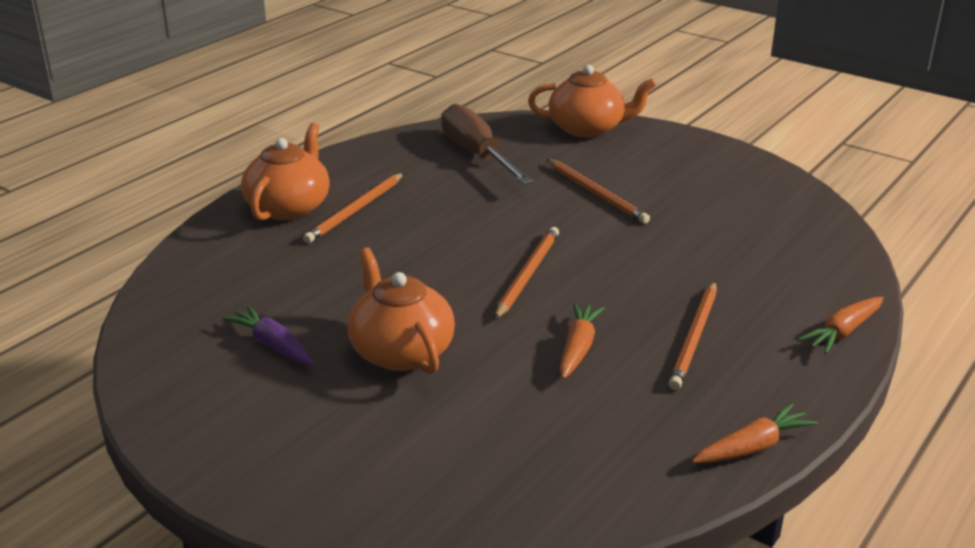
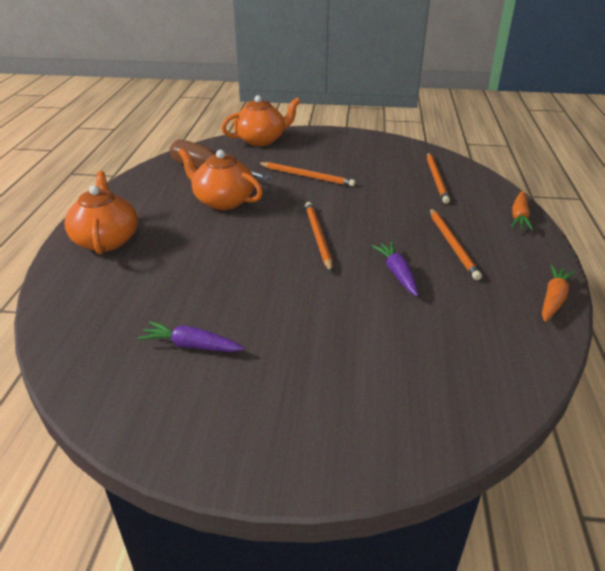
camera: 30 degrees left, 5 degrees up
orange pencil [303,173,404,243] -> orange pencil moved to [427,153,450,204]
orange teapot [347,247,455,374] -> orange teapot moved to [178,148,263,210]
orange carrot [560,302,605,379] -> purple carrot [371,242,418,296]

